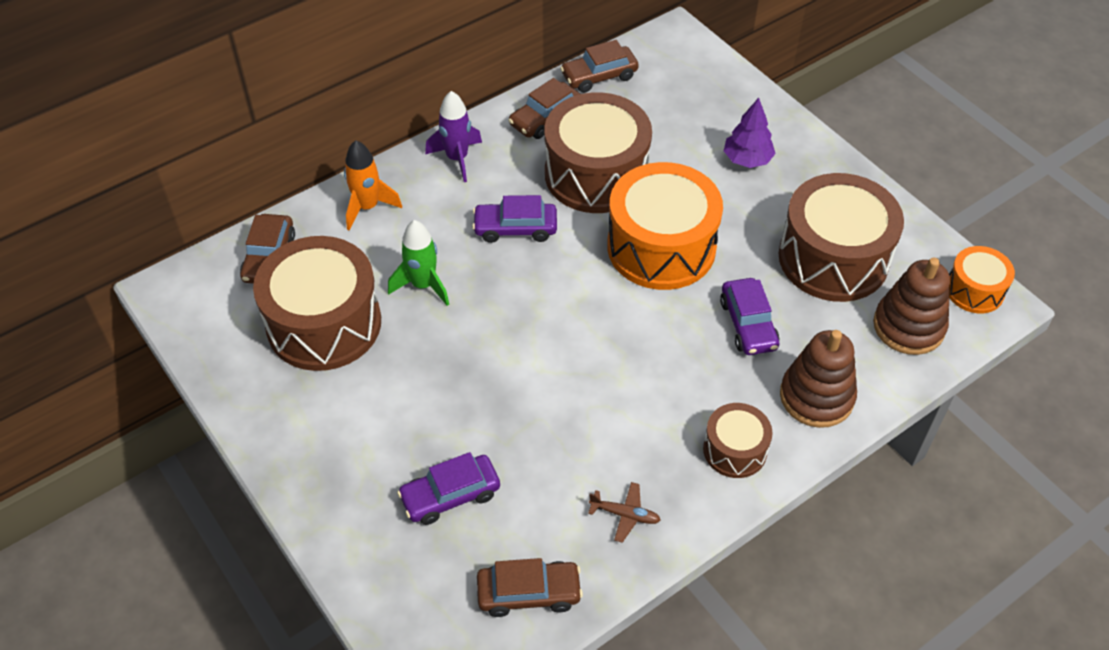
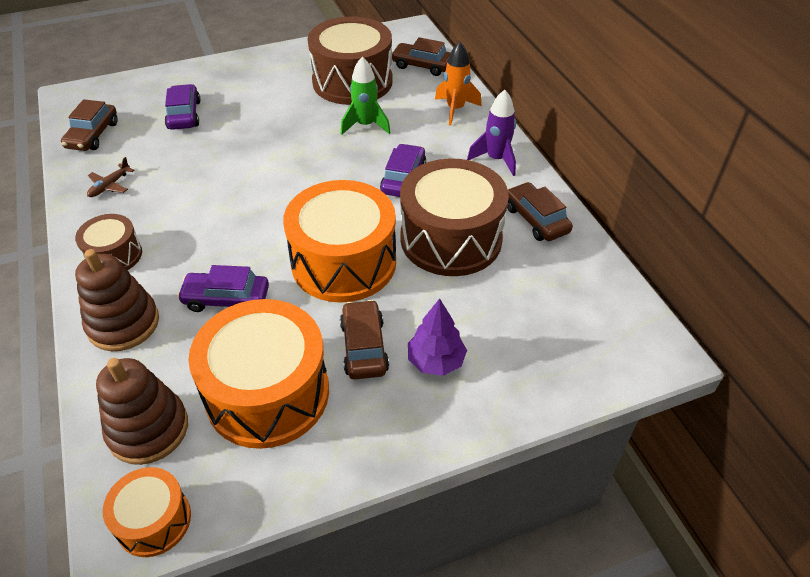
camera: 105 degrees right, 5 degrees down
brown car [560,40,639,93] -> brown car moved to [340,300,389,380]
brown drum [779,173,904,302] -> orange drum [188,299,329,449]

